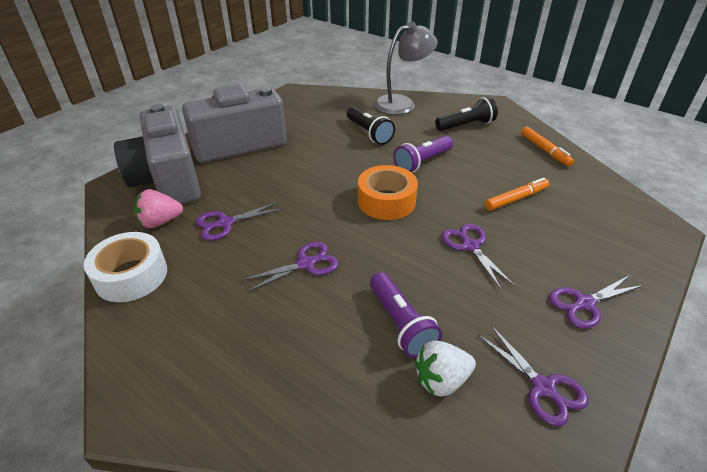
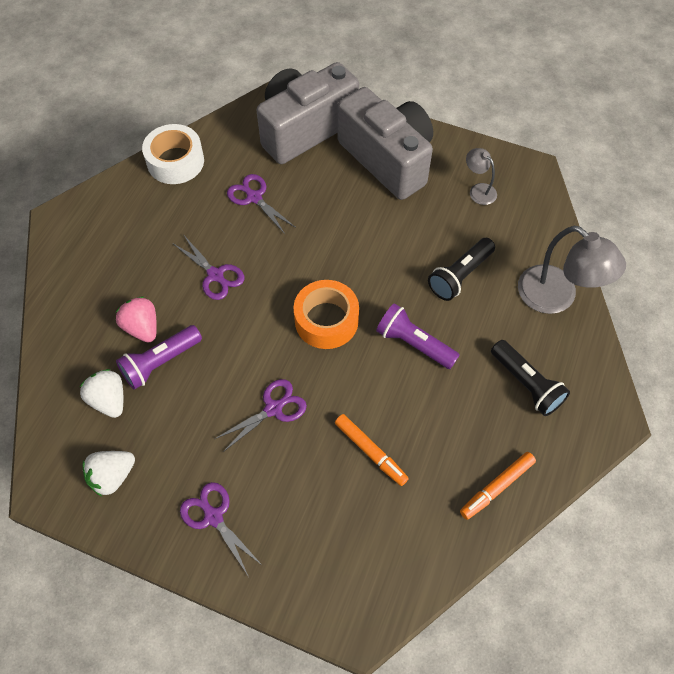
camera: 75 degrees right, 20 degrees up
pink strawberry [134,189,183,228] -> pink strawberry moved to [115,296,157,343]
purple scissors [478,326,589,426] -> white strawberry [82,451,135,497]
none -> grey lamp [466,148,497,205]

